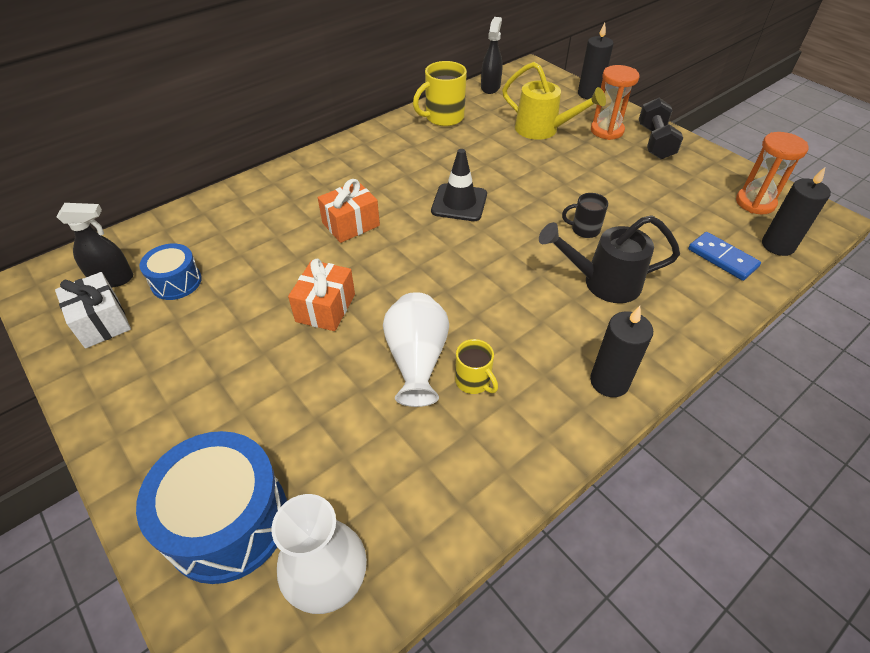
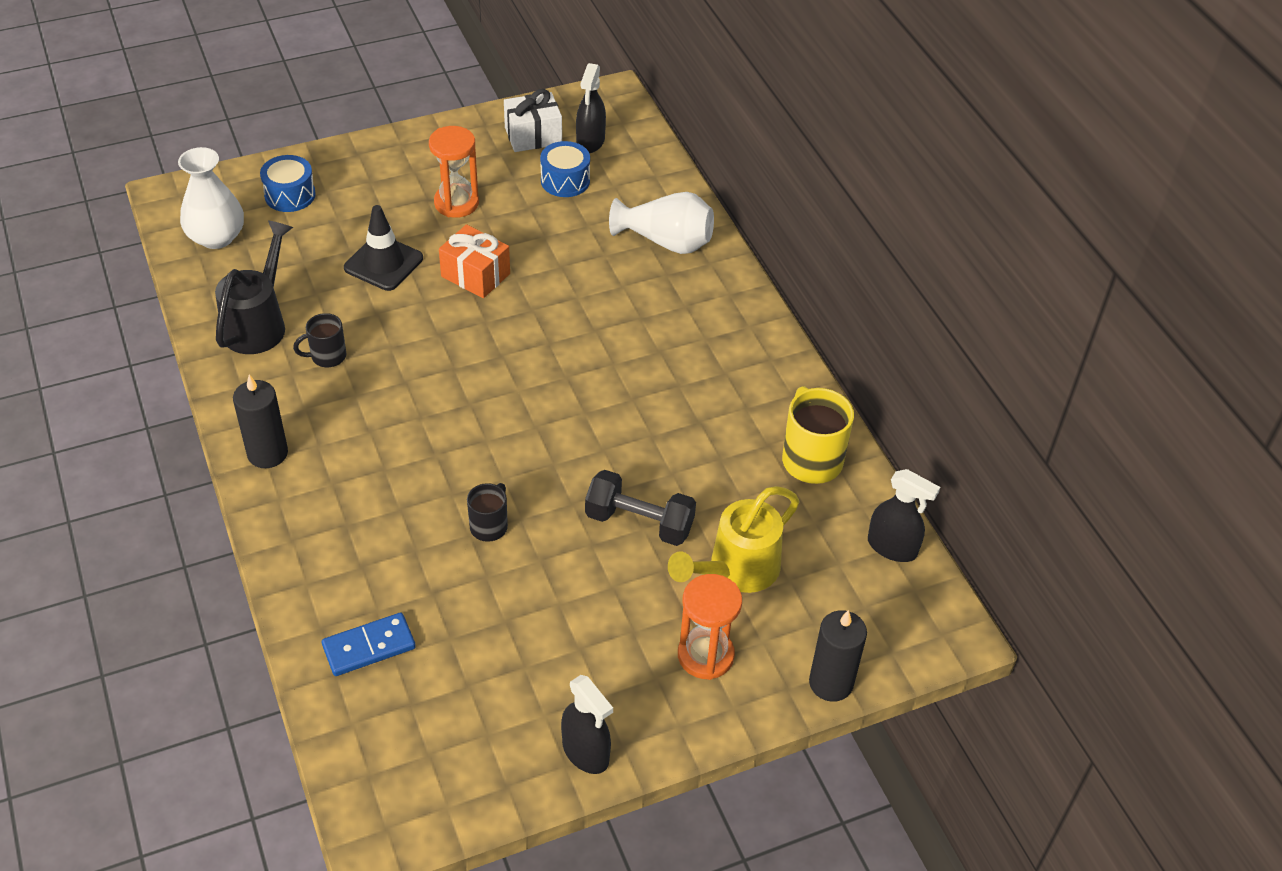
camera: 105 degrees right, 0 degrees up
blue drum [136,431,287,584] -> blue drum [260,155,316,212], size x0.56
orange gift [318,179,380,243] -> none
white vase [383,292,449,407] -> white vase moved to [609,192,714,254]
black traffic cone [431,149,487,221] -> black traffic cone moved to [344,205,423,291]
yellow mug [455,339,498,394] -> black mug [293,313,346,367]
black watering can [539,215,680,303] -> black watering can moved to [215,220,293,354]
black dumbbell [639,98,683,159] -> black dumbbell moved to [585,470,696,546]
orange hourglass [736,132,809,214] -> orange hourglass moved to [429,126,479,218]
black candle [762,167,831,256] -> none
none -> black spray bottle [561,675,613,774]

